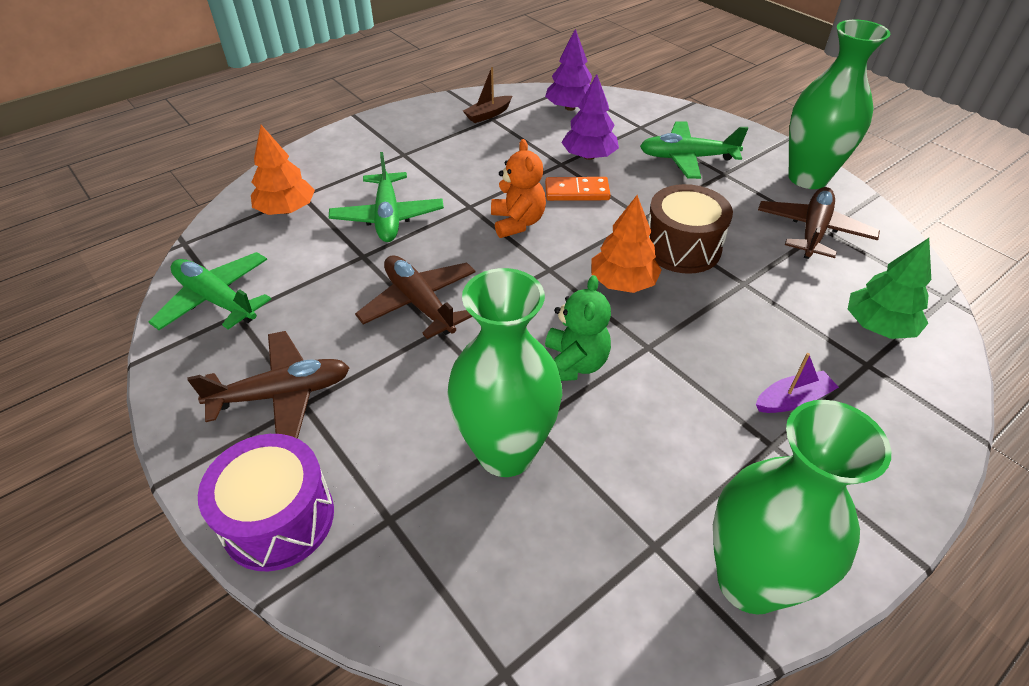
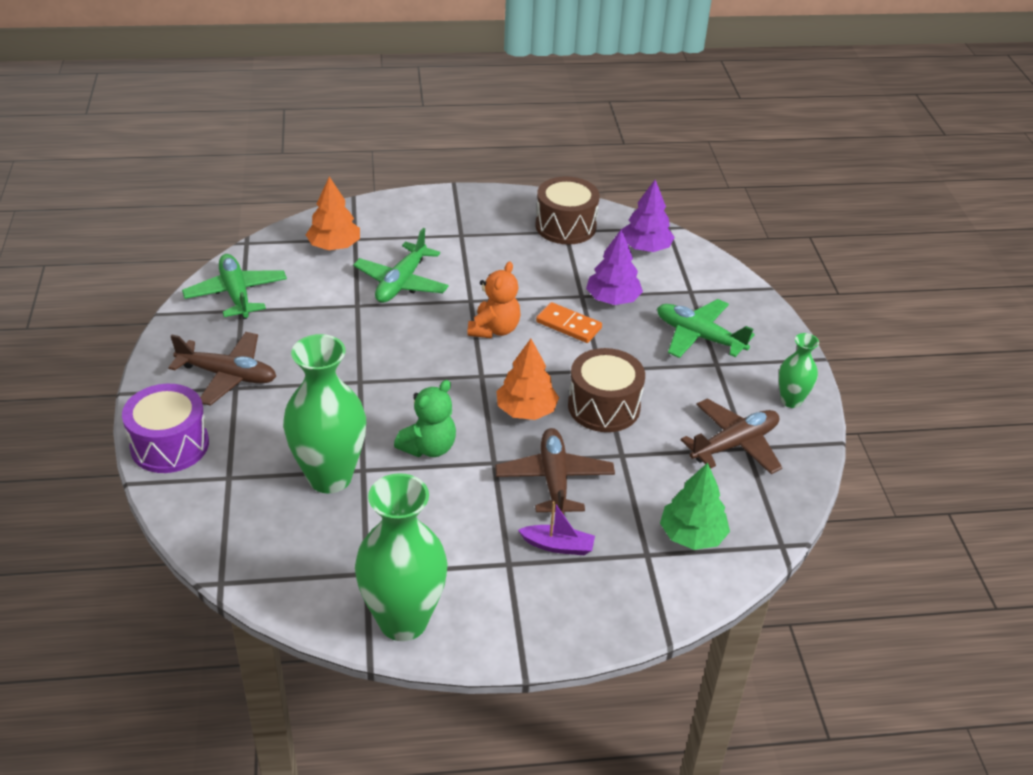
camera: 30 degrees right, 5 degrees down
brown plane [355,255,476,339] -> brown plane moved to [495,428,615,515]
brown boat [463,67,512,123] -> brown drum [535,176,600,244]
green vase [788,20,890,189] -> green vase [779,333,819,408], size x0.52

